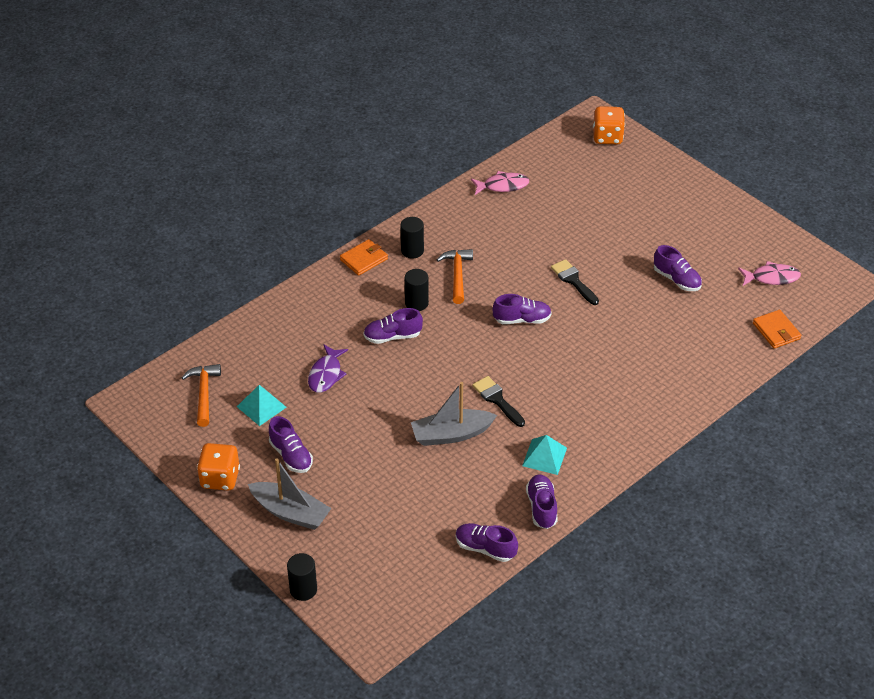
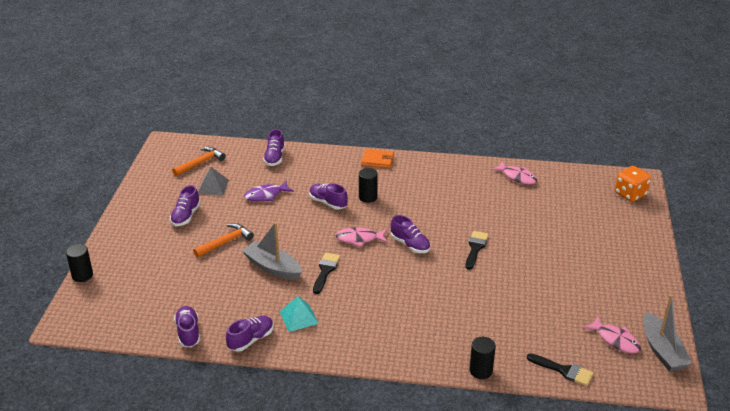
camera: 50 degrees right, 10 degrees down
orange dice [197,443,240,490] -> none
turquoise pyramid [237,385,287,426] -> grey pyramid [198,167,229,195]
grey boat [248,458,332,530] -> grey boat moved to [643,295,692,372]
black cylinder [400,217,424,259] -> black cylinder moved to [469,337,496,379]
orange hammer [437,249,473,304] -> orange hammer moved to [193,223,254,258]
purple shoe [654,245,702,291] -> purple shoe moved to [263,129,285,166]
orange wallet [753,310,801,349] -> black brush [527,353,594,386]
none -> pink fish [336,227,388,247]

